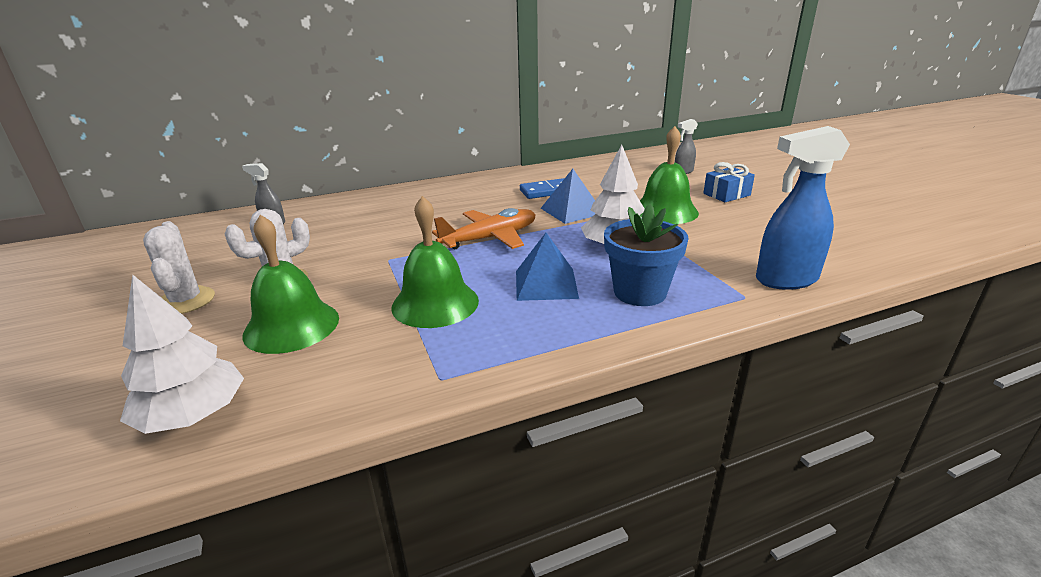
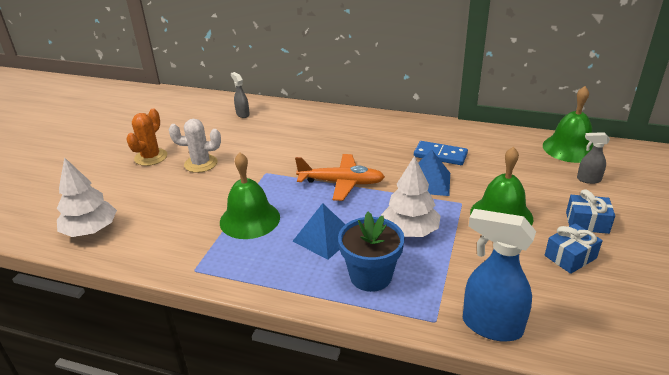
camera: 40 degrees right, 5 degrees up
white cactus [143,221,215,314] -> orange cactus [126,109,167,166]
green bell [242,215,339,354] -> green bell moved to [543,86,593,163]
none -> blue gift [545,223,603,274]

